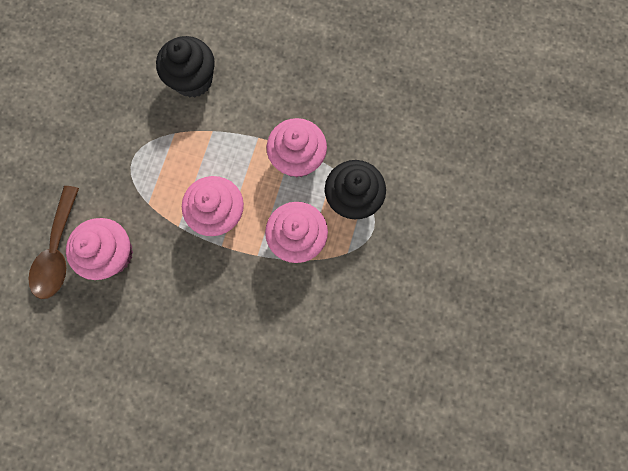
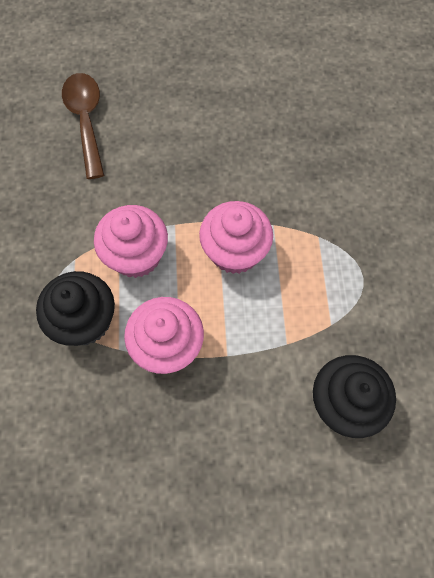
camera: 160 degrees right, 10 degrees down
brown spoon [28,186,79,299] -> brown spoon moved to [62,73,104,179]
pink cupcake [66,218,133,280] -> none

